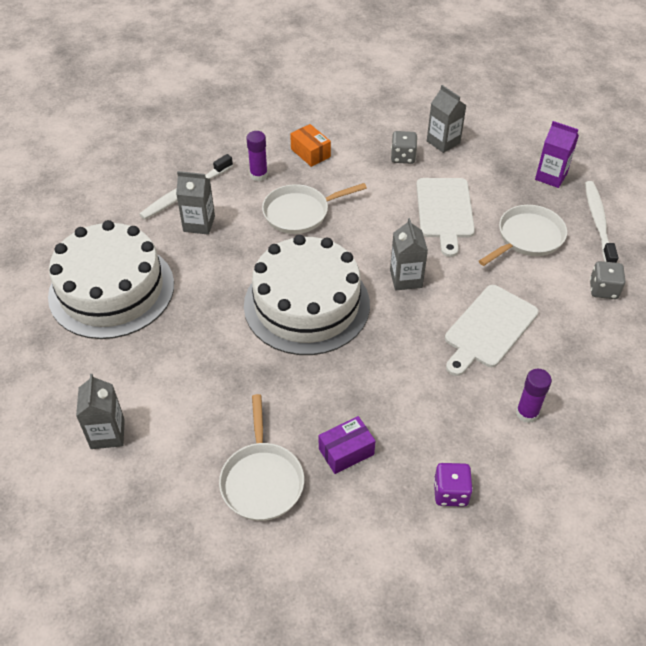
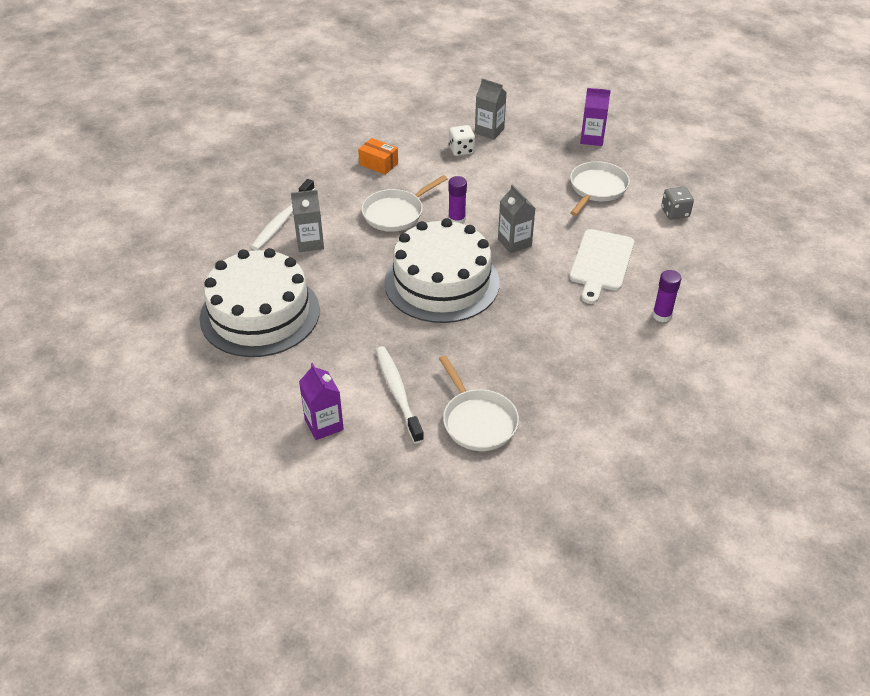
camera: 20 degrees left, 5 degrees down
grey carton [76,374,125,449] -> purple carton [299,363,344,440]
purple glue stick [246,131,268,181] -> purple glue stick moved to [448,176,467,224]
purple box [319,416,376,474] -> none
grey dice [391,131,418,164] -> white dice [449,125,475,156]
white cutting board [416,178,475,257] -> none
purple dice [434,463,473,507] -> none
white toothbrush [585,181,618,263] -> white toothbrush moved to [376,346,424,444]

